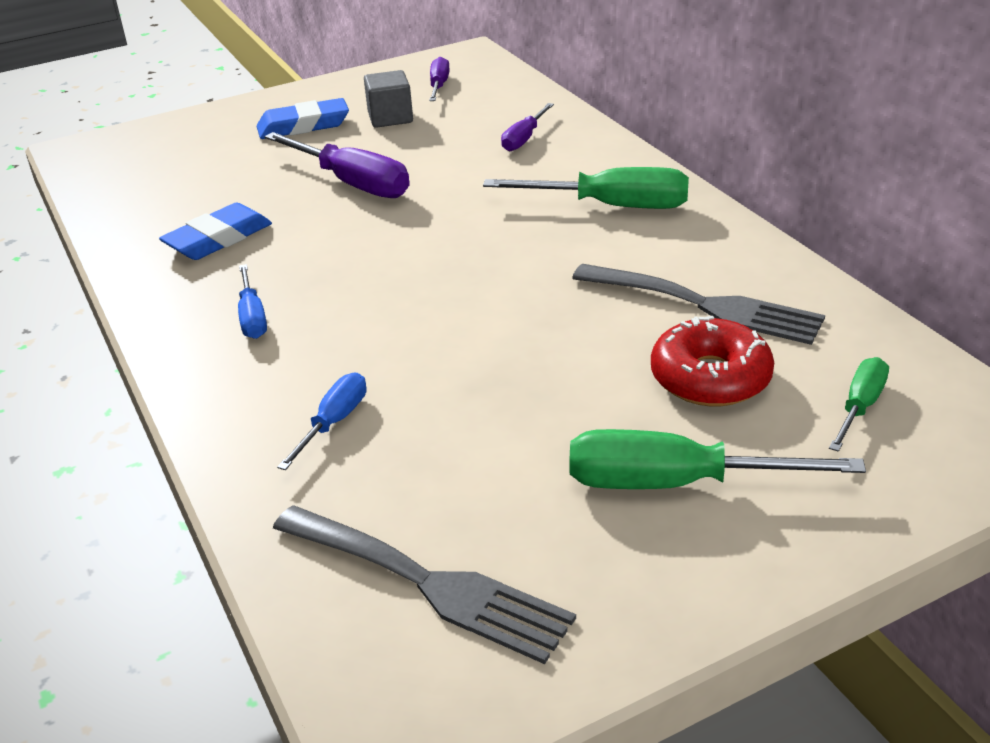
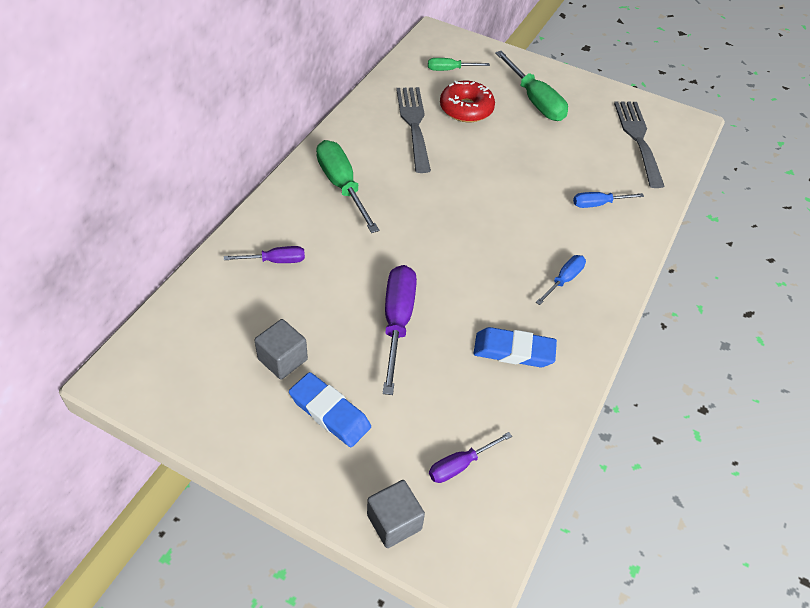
camera: 130 degrees left, 15 degrees up
purple screwdriver [429,57,450,101] -> purple screwdriver moved to [429,432,512,483]
none -> grey cube [367,480,425,548]

